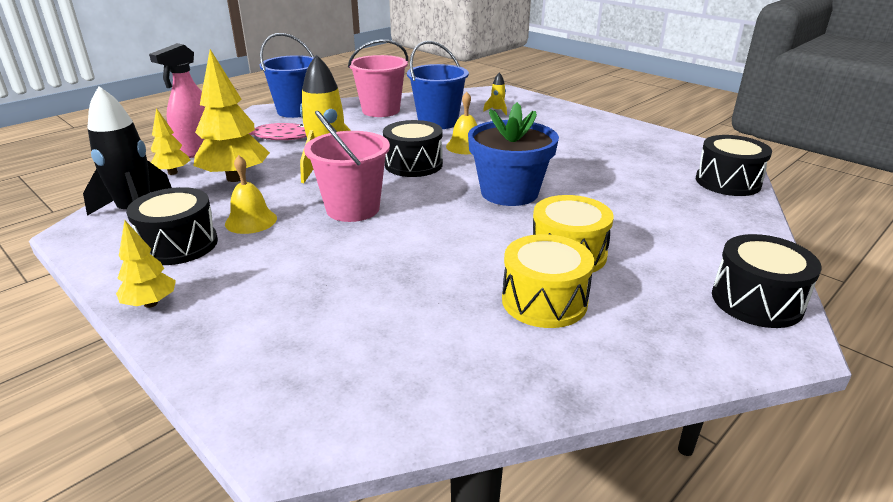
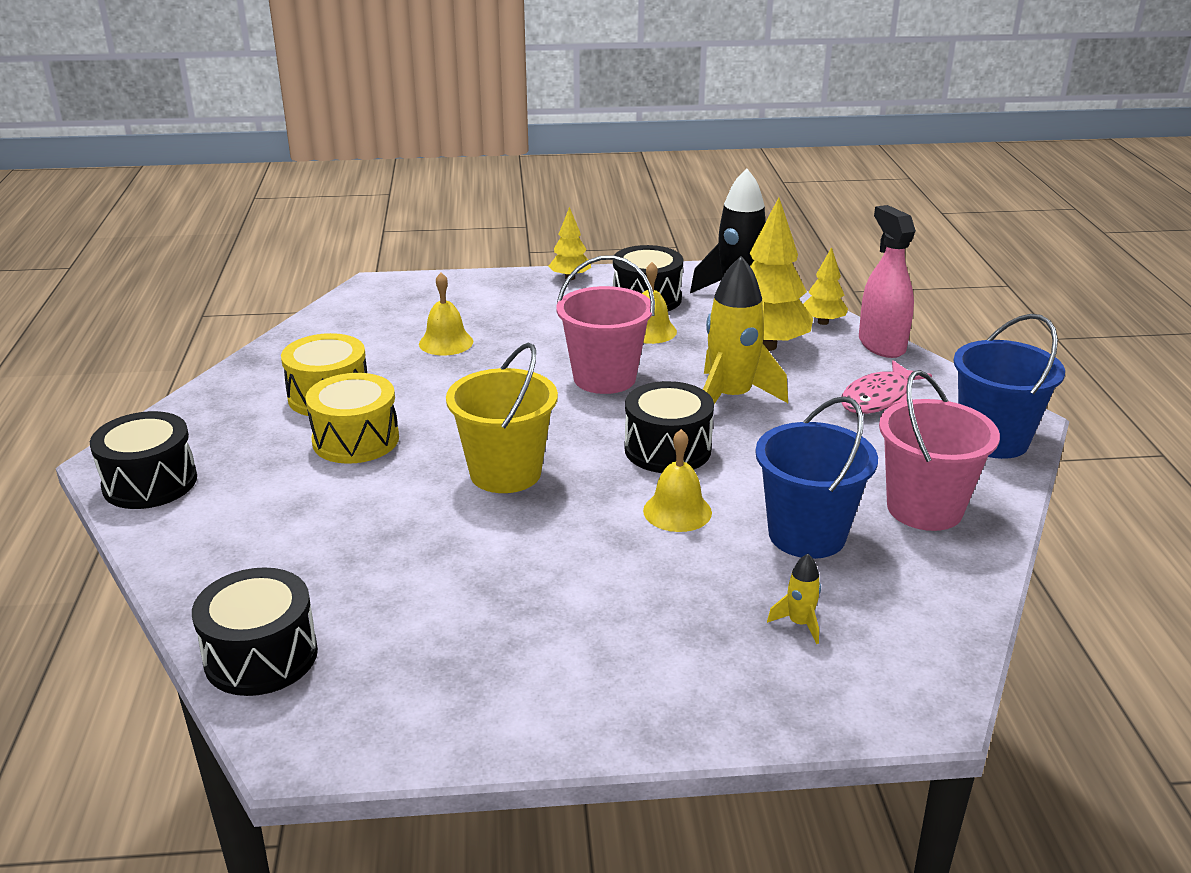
camera: 130 degrees right, 0 degrees up
blue flower pot [468,102,559,206] -> yellow bucket [446,343,558,493]
none -> yellow bell [419,273,473,355]

